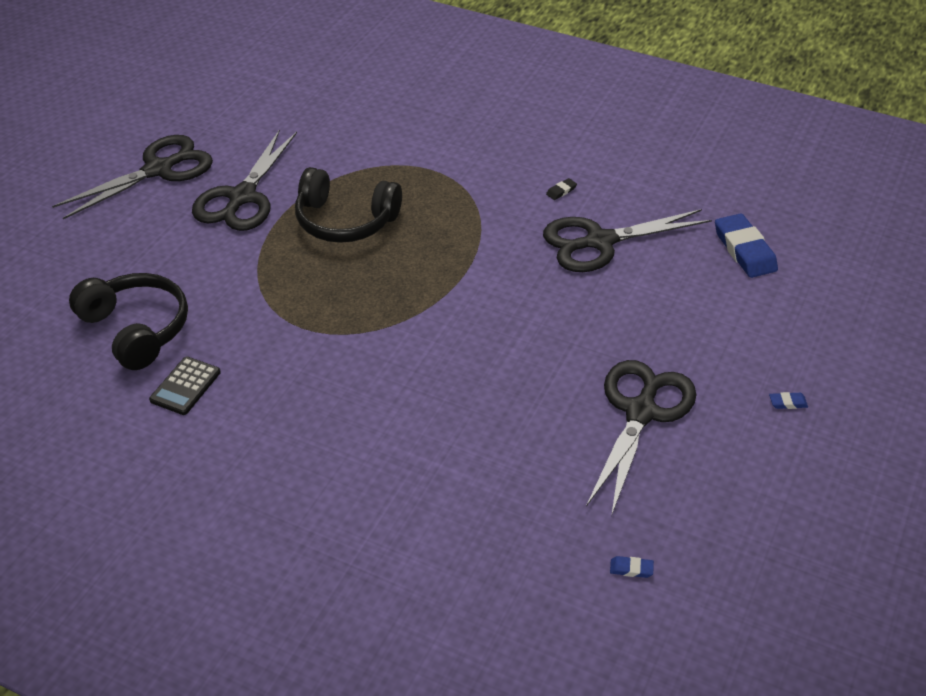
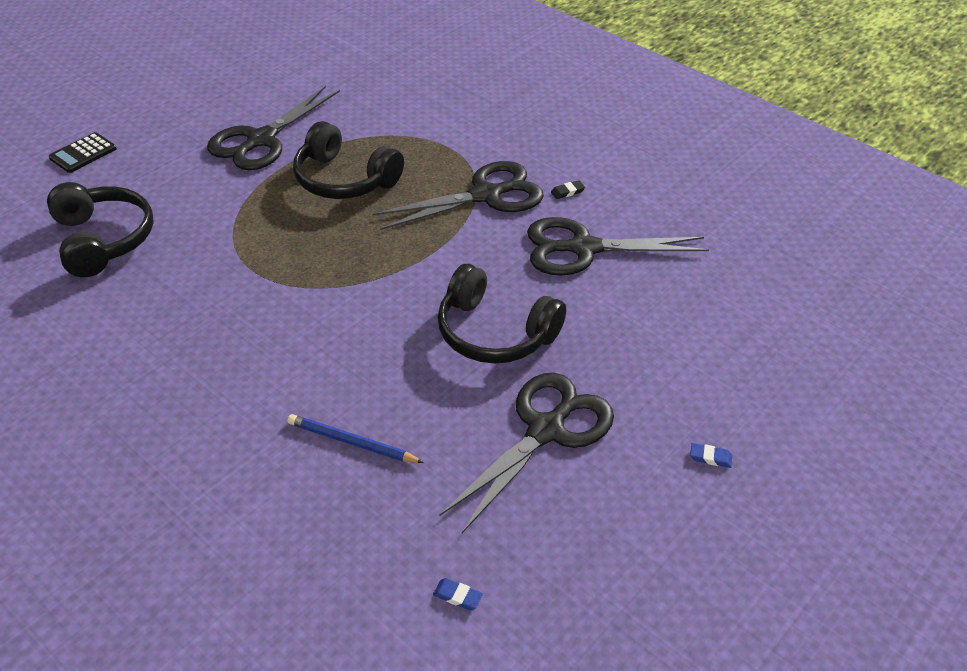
camera: 15 degrees right, 0 degrees up
black scissors [52,135,213,219] -> black scissors moved to [373,161,544,230]
black calculator [149,357,221,415] -> black calculator moved to [49,132,117,173]
blue eraser [715,213,778,278] -> none
none -> blue pencil [287,414,424,463]
none -> black headphones [438,264,566,364]

